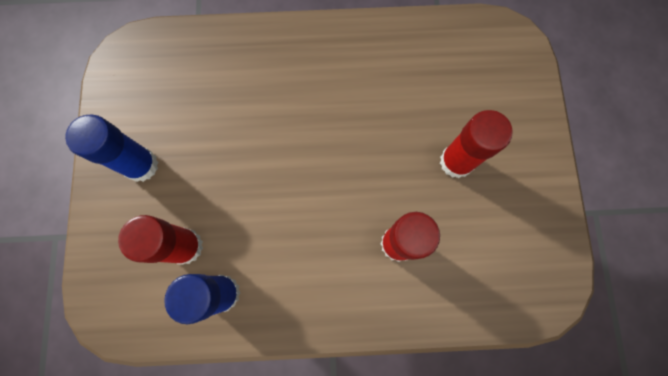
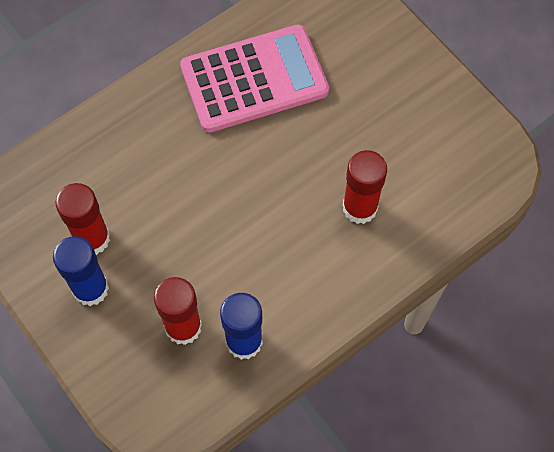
camera: 35 degrees left, 10 degrees down
red glue stick [440,110,513,178] -> red glue stick moved to [55,183,110,255]
none -> pink calculator [180,24,329,133]

